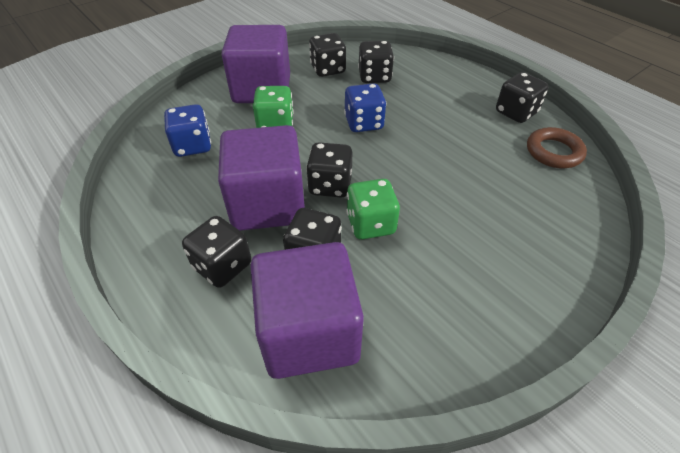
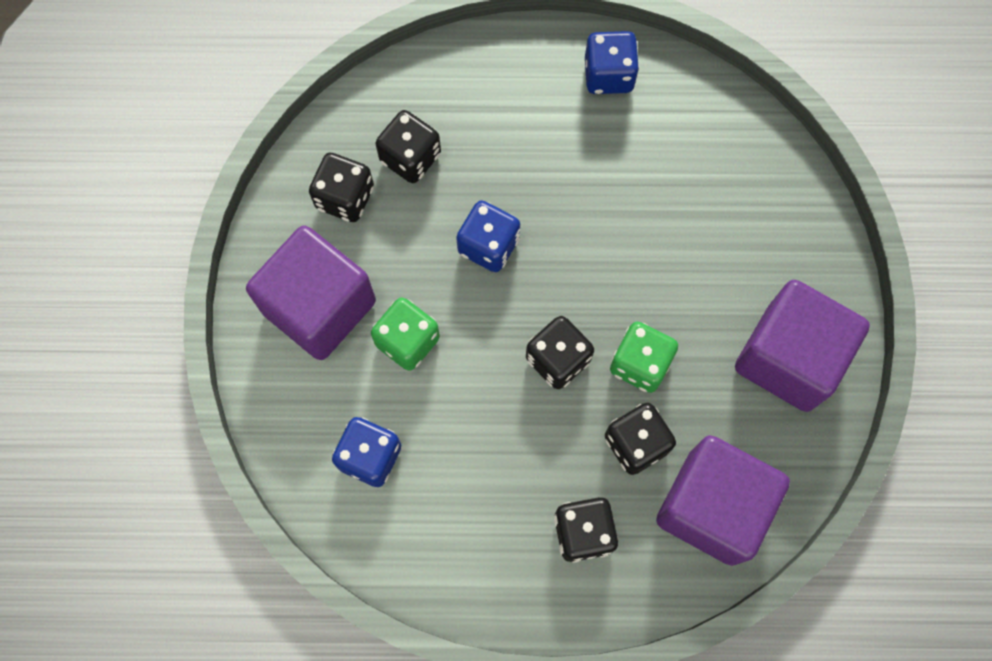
camera: 50 degrees left, 25 degrees up
purple cube [218,125,305,231] -> purple cube moved to [735,280,870,412]
black dice [496,72,549,123] -> blue dice [585,31,639,94]
brown ring [527,127,587,168] -> none

